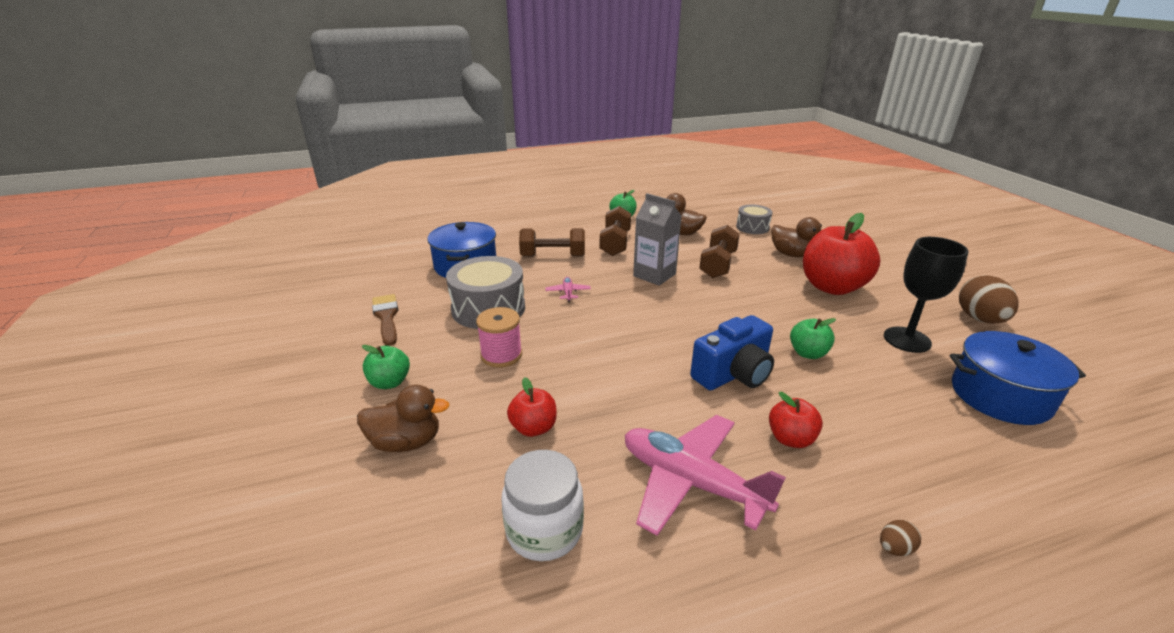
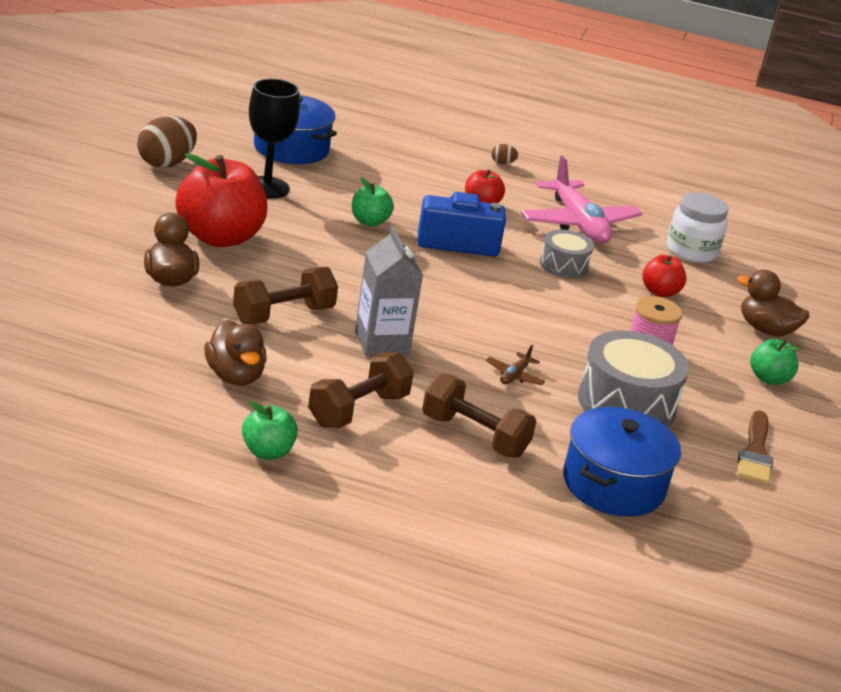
camera: 150 degrees left, 0 degrees up
pink plane [545,277,591,302] -> brown plane [486,345,545,385]
grey drum [736,205,772,234] -> grey drum moved to [540,230,594,278]

